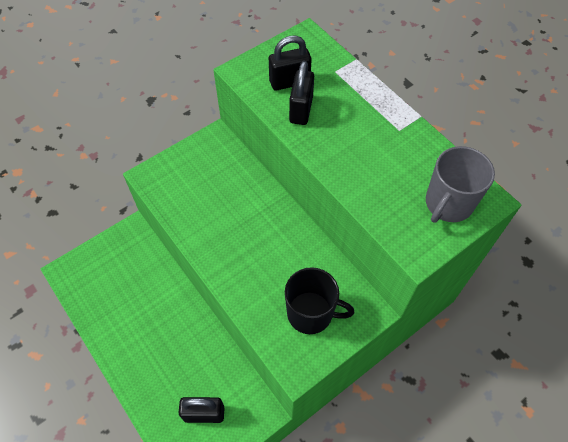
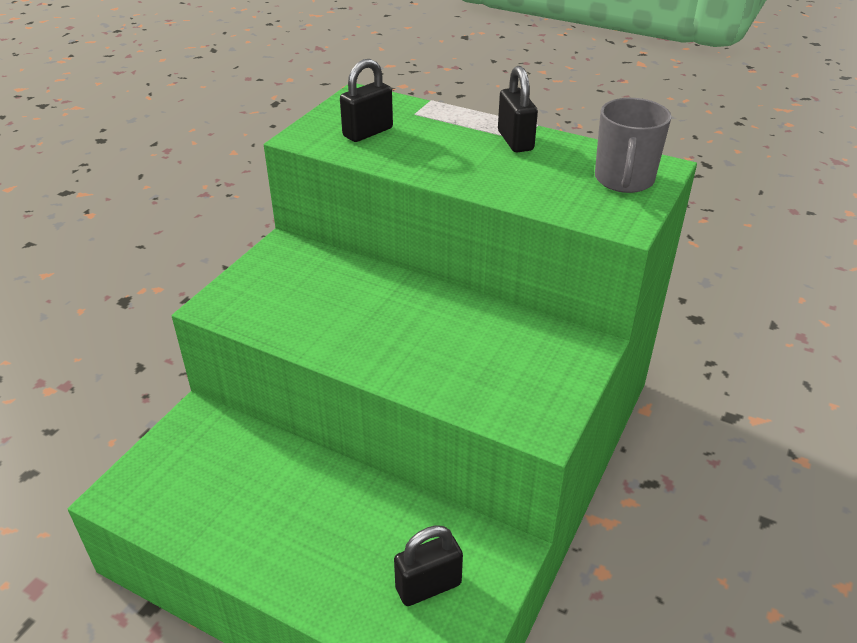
camera: 25 degrees left, 20 degrees down
black mug [285,267,354,334] -> none
black padlock [289,61,314,125] -> black padlock moved to [498,66,538,152]

